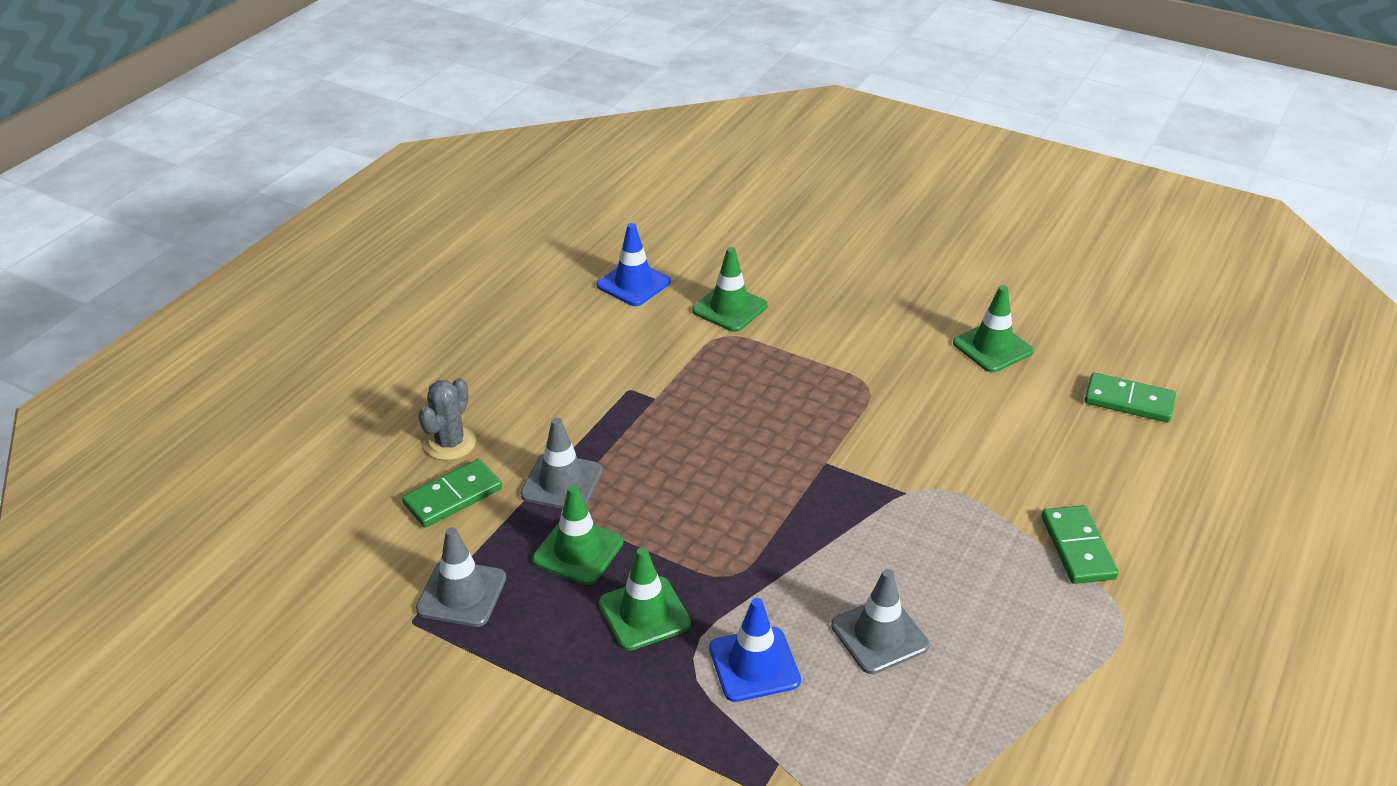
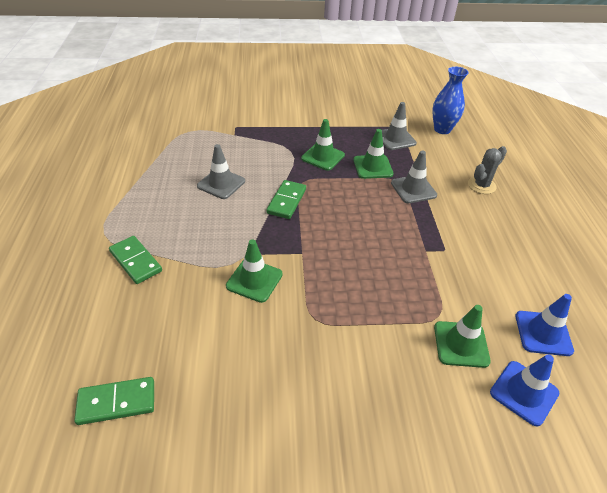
camera: 145 degrees right, 5 degrees up
green domino [402,459,502,528] -> green domino moved to [266,180,306,219]
grey cactus [418,378,476,460] -> grey cactus turned 60 degrees clockwise [468,146,507,194]
blue traffic cone [709,598,801,702] -> blue traffic cone moved to [490,355,559,427]
green traffic cone [953,285,1033,372] -> green traffic cone moved to [226,239,283,303]
none -> blue vase [432,67,469,134]

